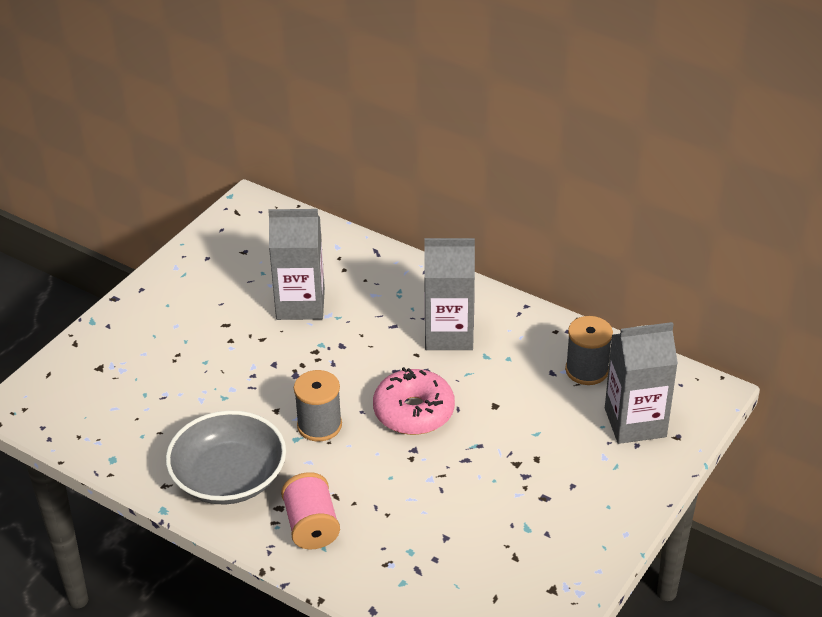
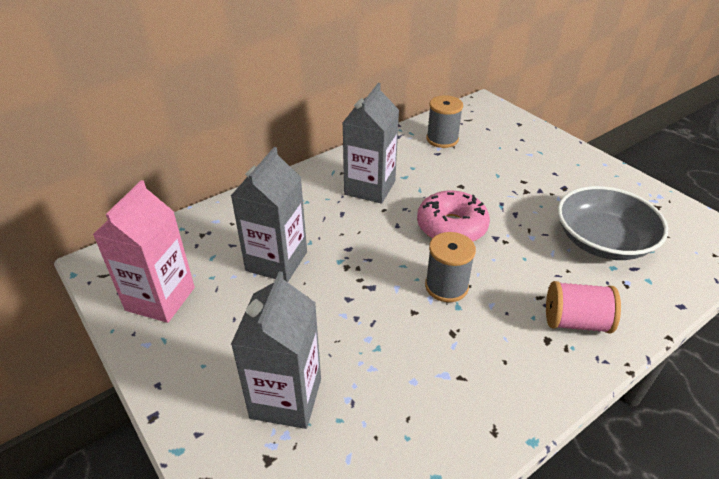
camera: 70 degrees left, 0 degrees up
grey bowl [166,410,286,505] -> grey bowl moved to [558,186,668,260]
grey carton [605,322,678,444] -> grey carton moved to [231,271,321,429]
none -> pink carton [93,180,195,323]

